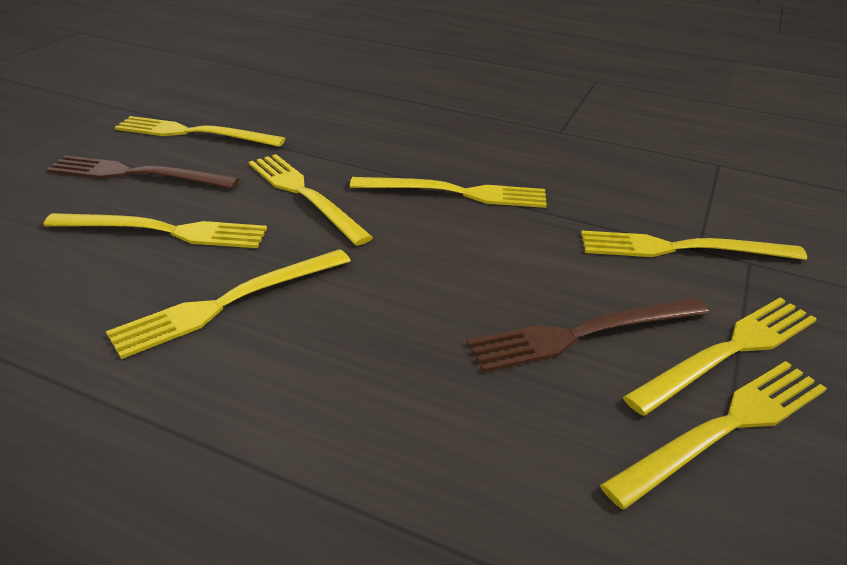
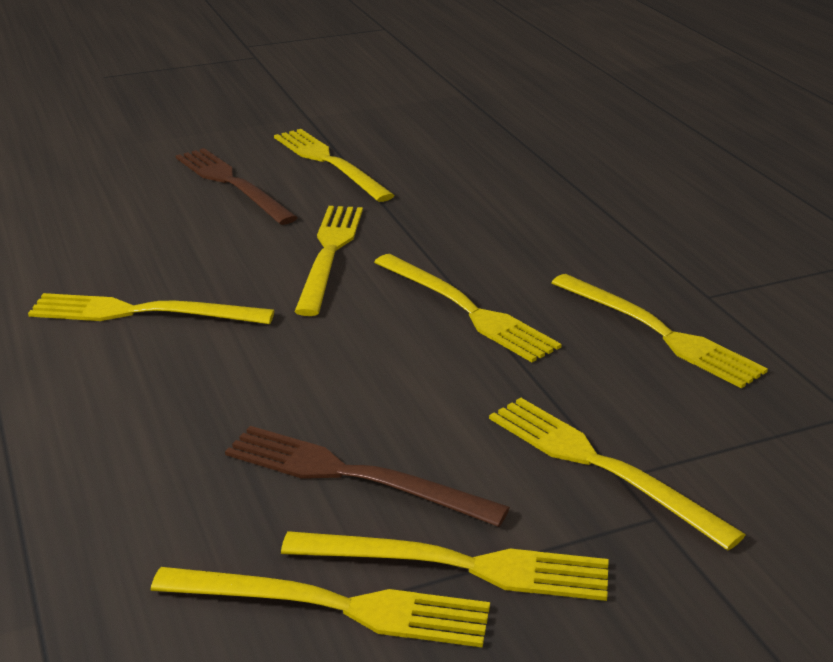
camera: 45 degrees right, 5 degrees down
yellow fork [43,213,267,248] -> yellow fork moved to [551,274,768,389]

